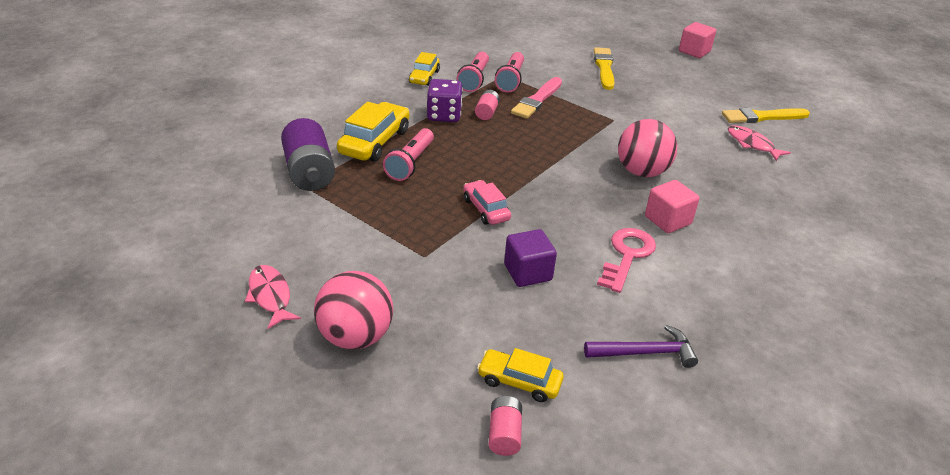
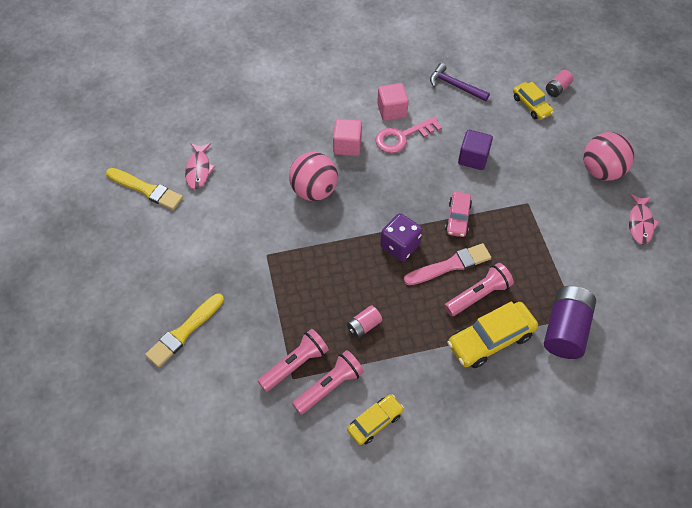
camera: 140 degrees left, 20 degrees up
purple dice [427,79,463,122] -> purple dice moved to [380,213,423,261]
pink brush [511,77,562,119] -> pink brush moved to [404,243,491,285]
pink cube [679,22,716,58] -> pink cube moved to [377,83,409,121]

